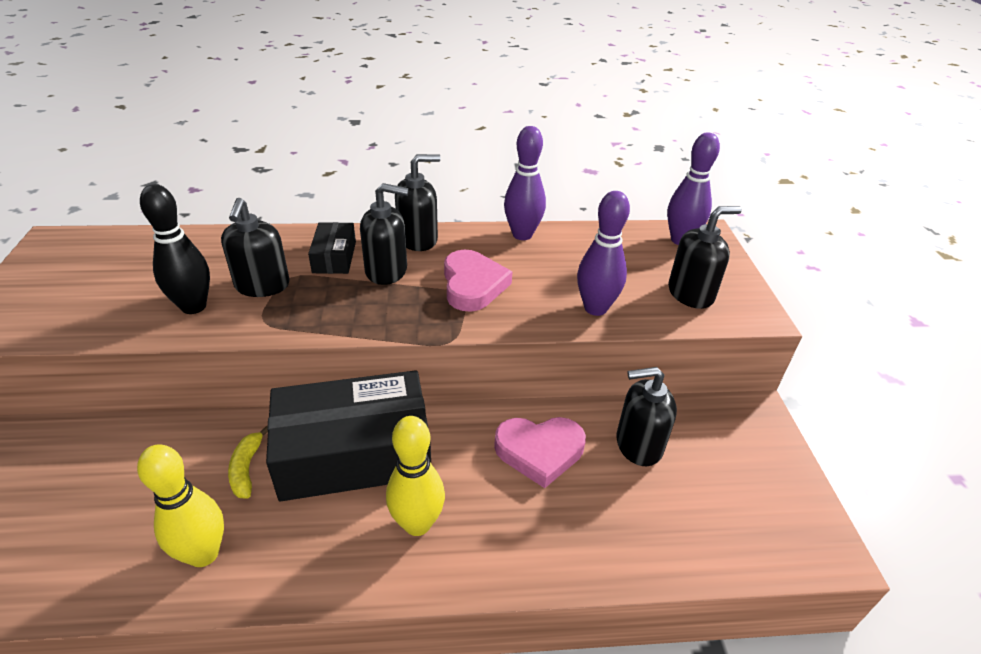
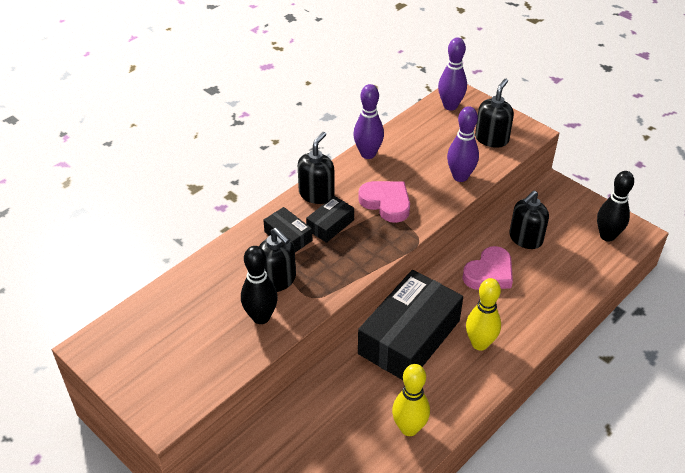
camera: 40 degrees left, 5 degrees up
yellow banana [228,426,268,499] -> none
black soap dispenser [360,183,408,285] -> black box [306,196,354,243]
none -> black bowling pin [597,171,634,241]

